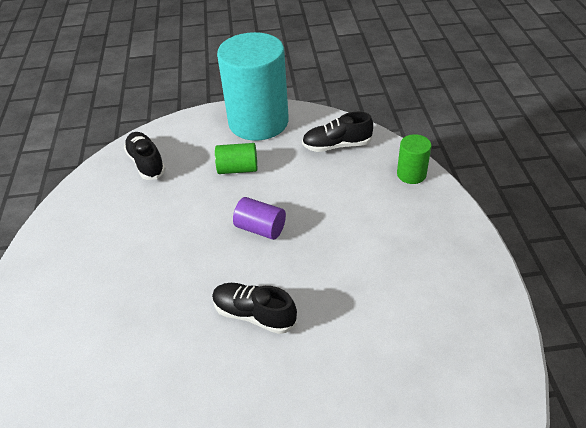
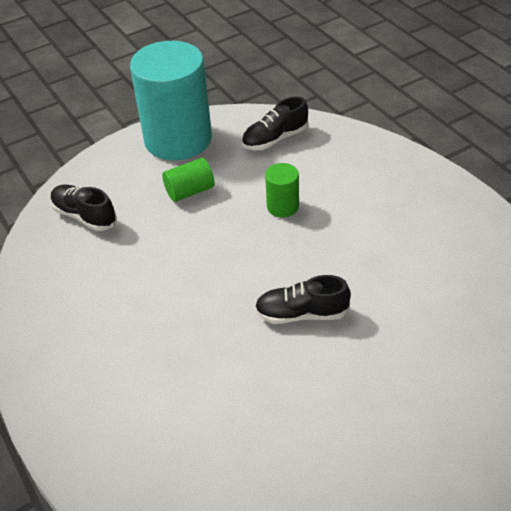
camera: 25 degrees left, 0 degrees up
purple cylinder [233,197,286,240] -> none
green cylinder [397,134,431,184] -> green cylinder moved to [265,163,299,218]

